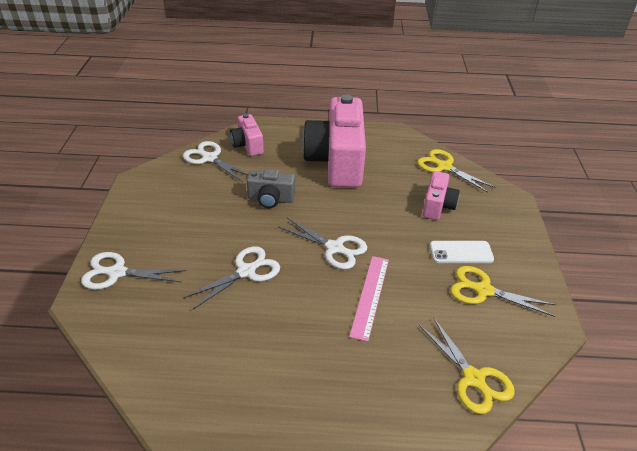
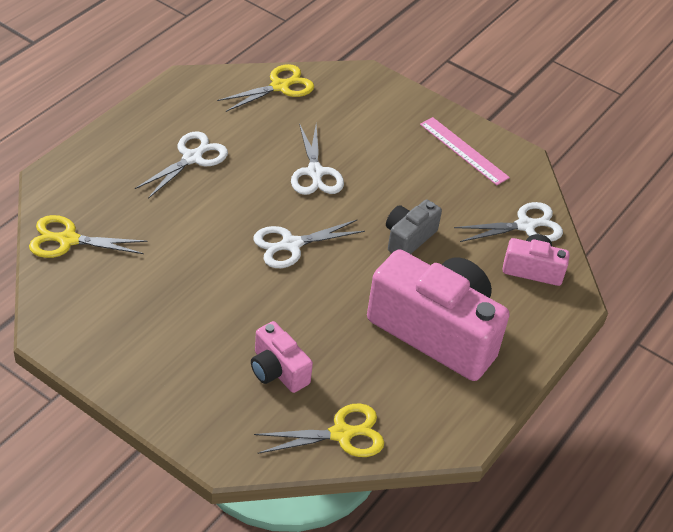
camera: 120 degrees right, 5 degrees up
white scissors [81,252,186,290] -> white scissors moved to [135,131,228,199]
pink ruler [349,256,389,342] -> pink ruler moved to [420,117,510,185]
white phone [430,241,494,263] -> none
yellow scissors [451,266,556,317] -> yellow scissors moved to [217,64,314,112]

